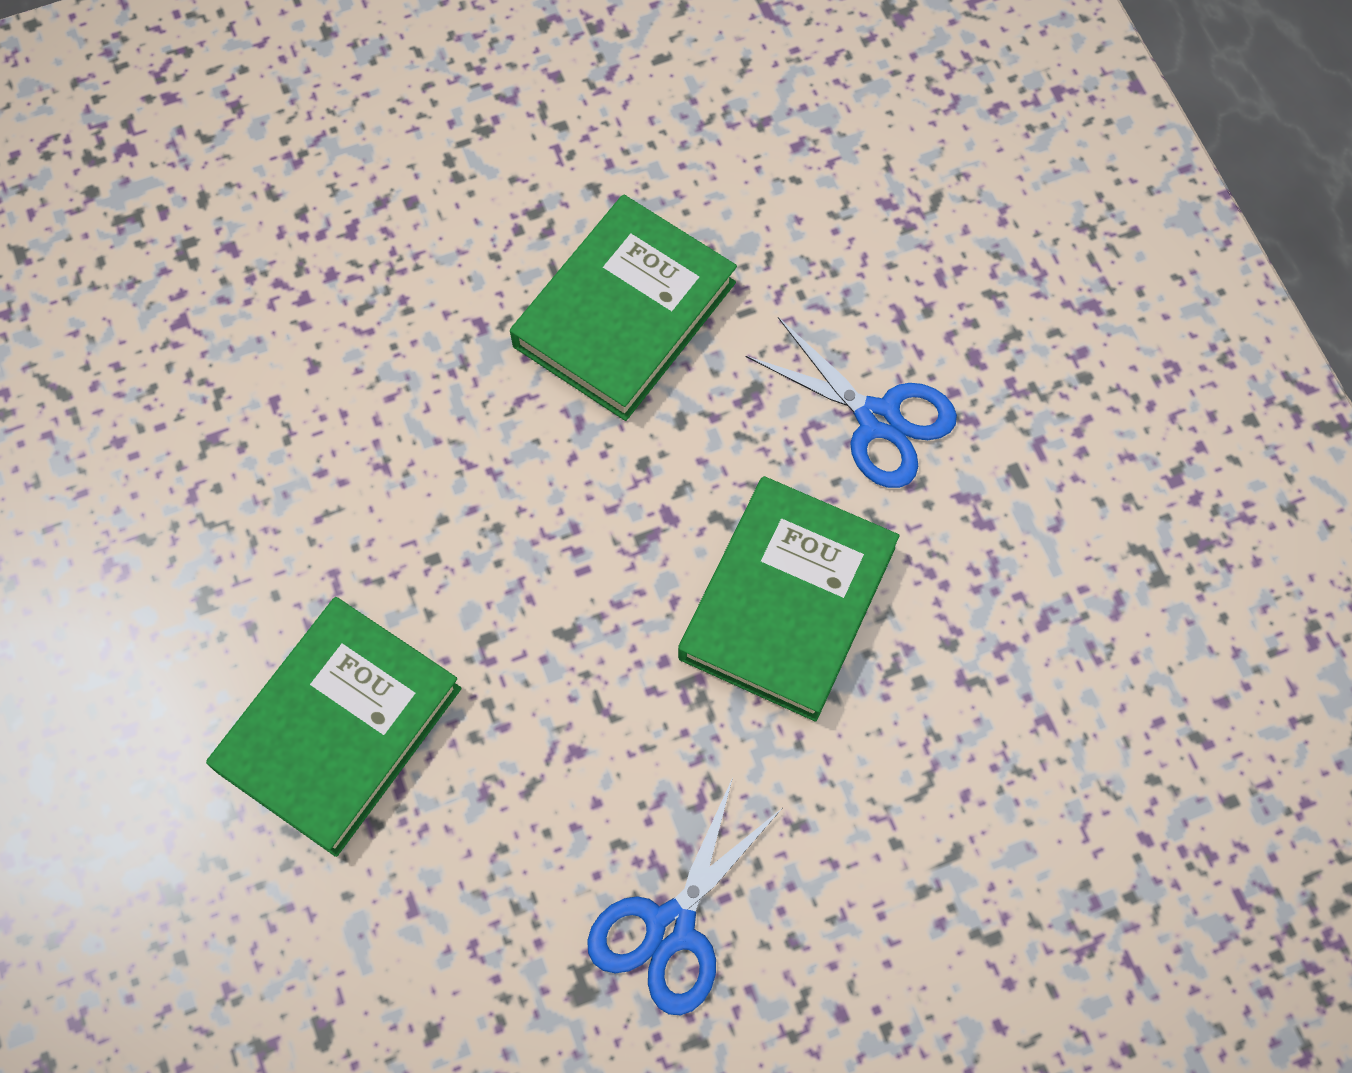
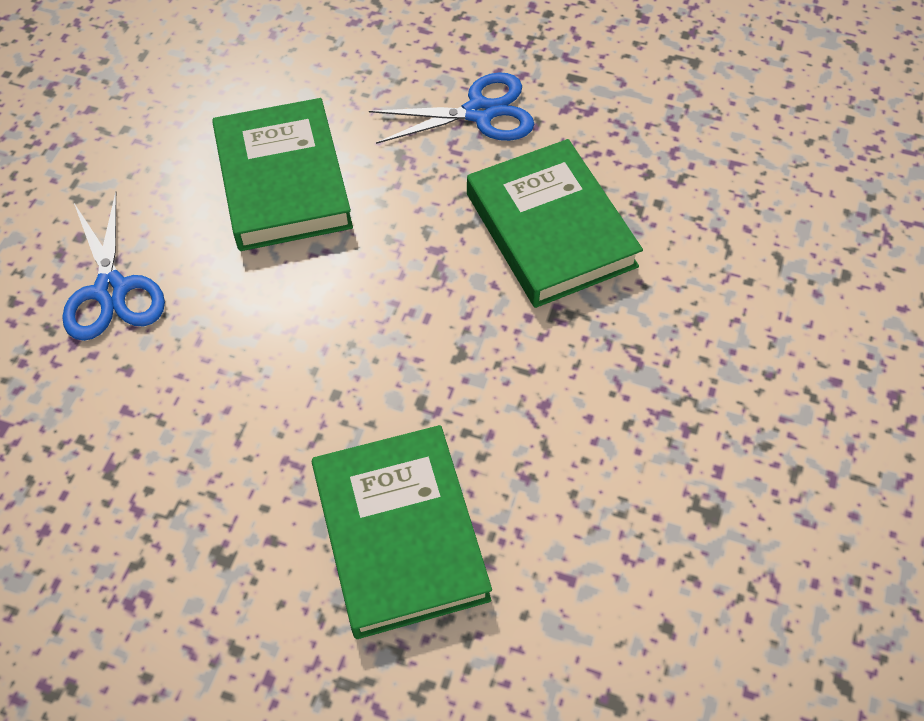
camera: 50 degrees left, 10 degrees down
blue scissors [587,778,781,1015] -> blue scissors moved to [62,192,165,341]

